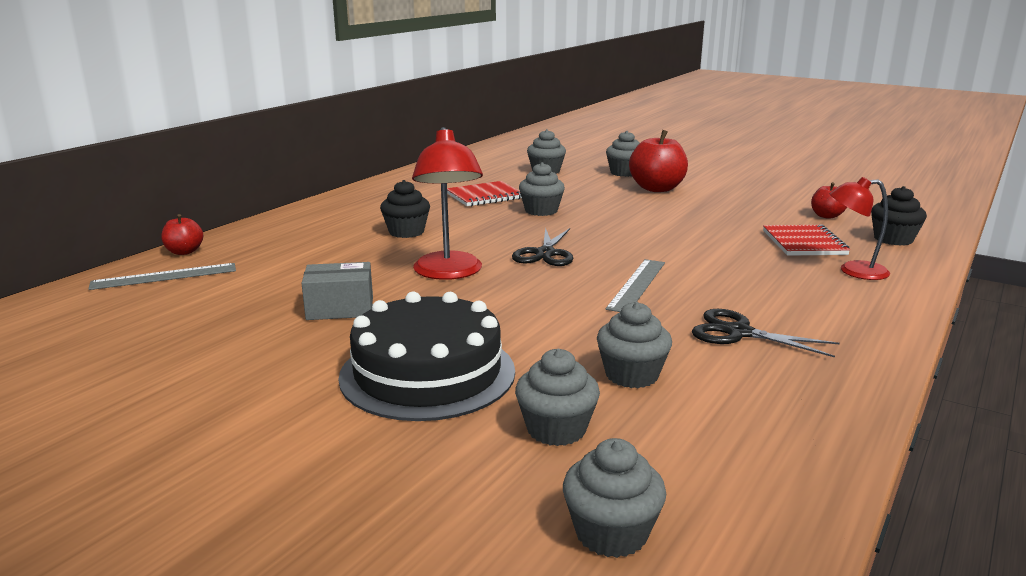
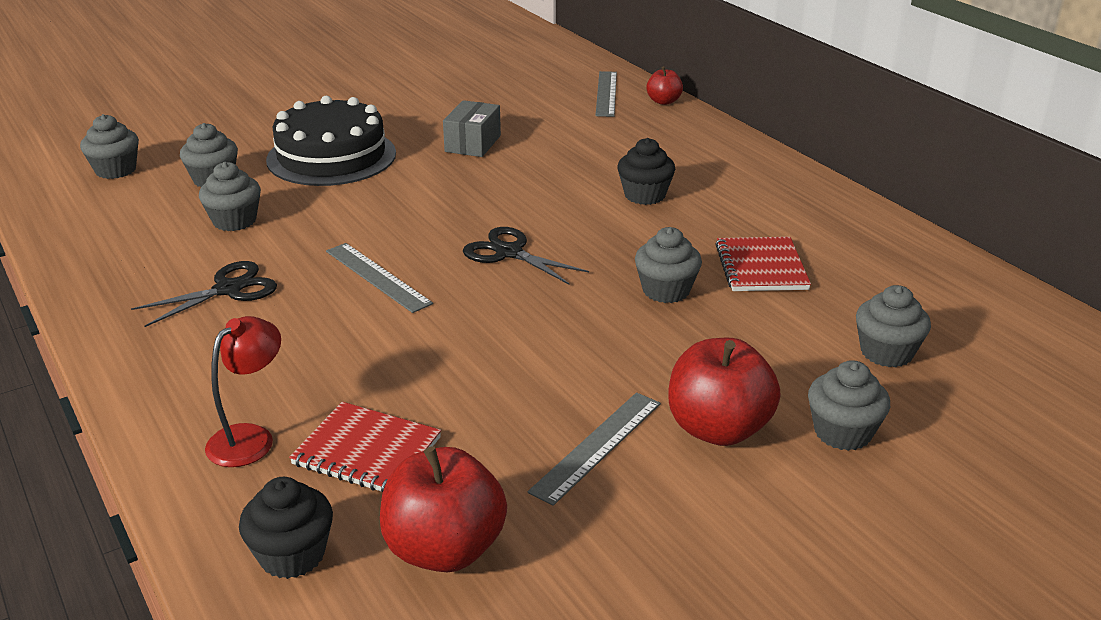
camera: 115 degrees right, 10 degrees up
red lamp [412,127,483,280] -> none
red apple [811,182,847,219] -> red apple [380,446,507,572], size x1.86
none -> grey ruler [528,392,661,506]

